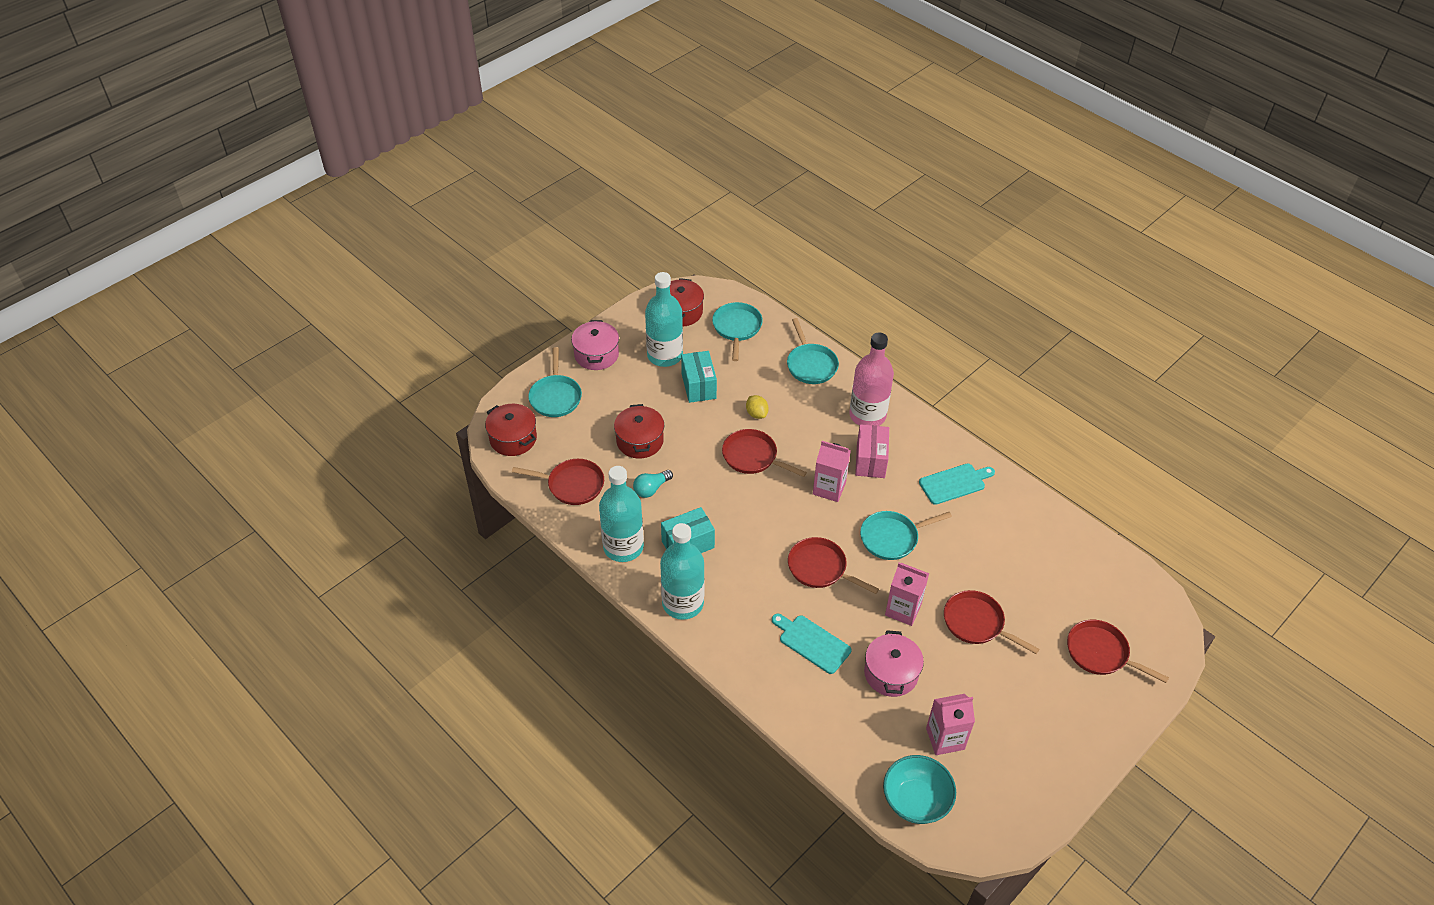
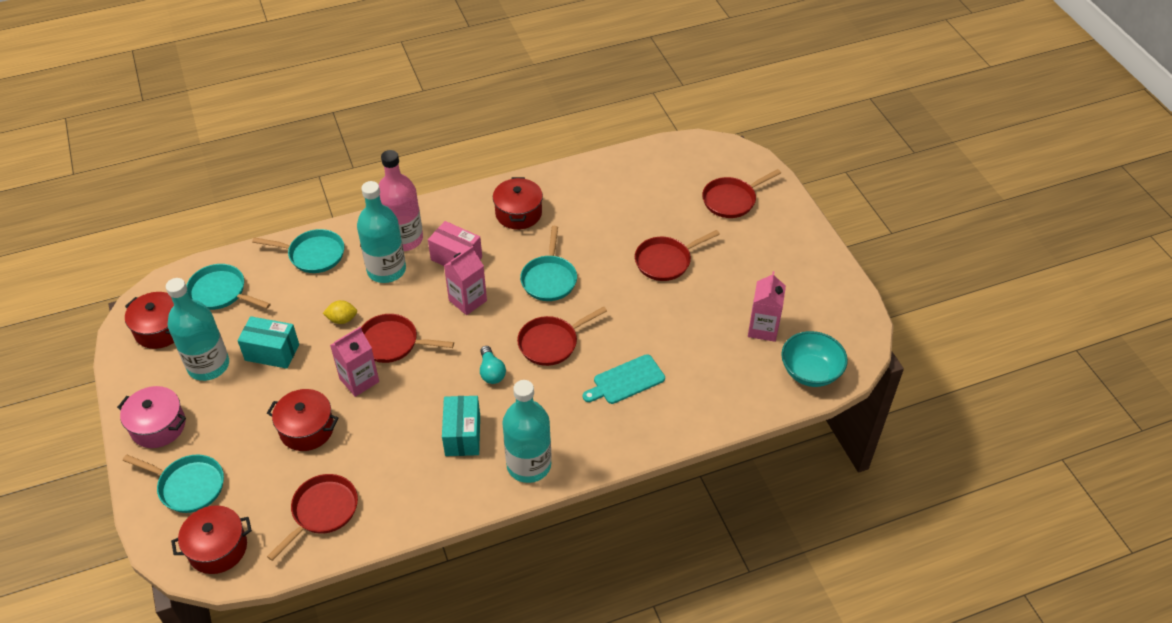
camera: 65 degrees left, 0 degrees up
turquoise bottle [599,466,644,562] -> turquoise bottle moved to [357,181,406,283]
turquoise light bulb [633,470,673,498] -> turquoise light bulb moved to [480,346,506,384]
red pan [722,429,807,477] -> red pan turned 45 degrees clockwise [361,314,454,363]
pink pot [864,630,924,697] -> none
pink carton [885,563,929,626] -> pink carton moved to [330,327,379,397]
turquoise cutting board [919,463,995,505] -> red pot [493,177,543,230]

